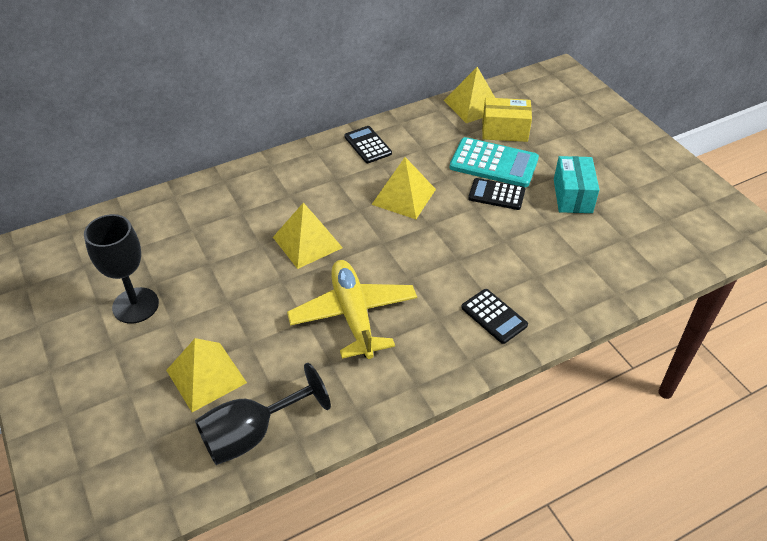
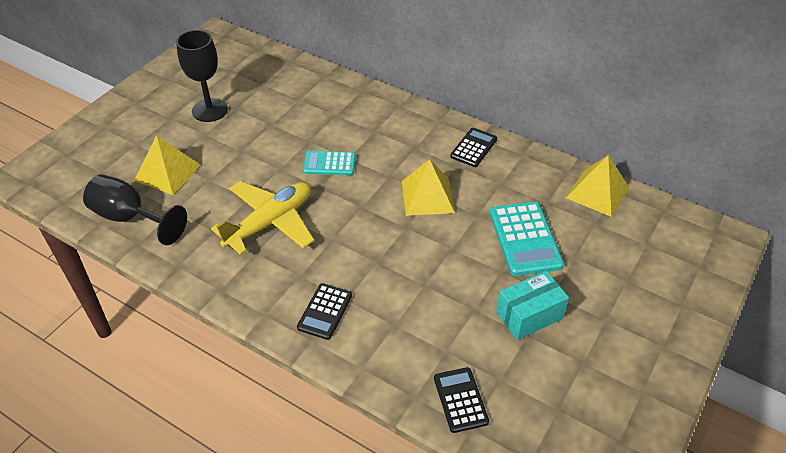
camera: 60 degrees right, 0 degrees up
yellow pyramid [273,203,343,269] -> turquoise calculator [303,151,356,175]
black calculator [468,178,525,210] -> black calculator moved to [434,367,489,433]
yellow box [482,98,532,142] -> none

